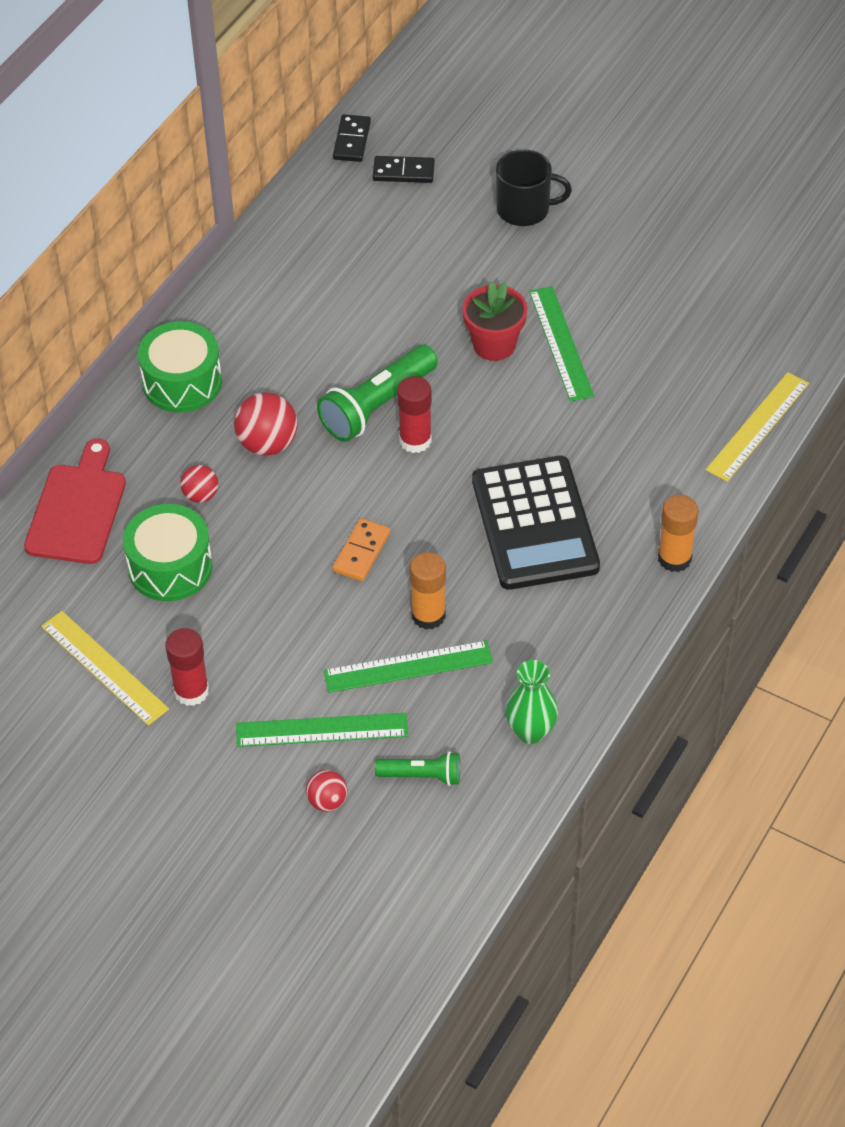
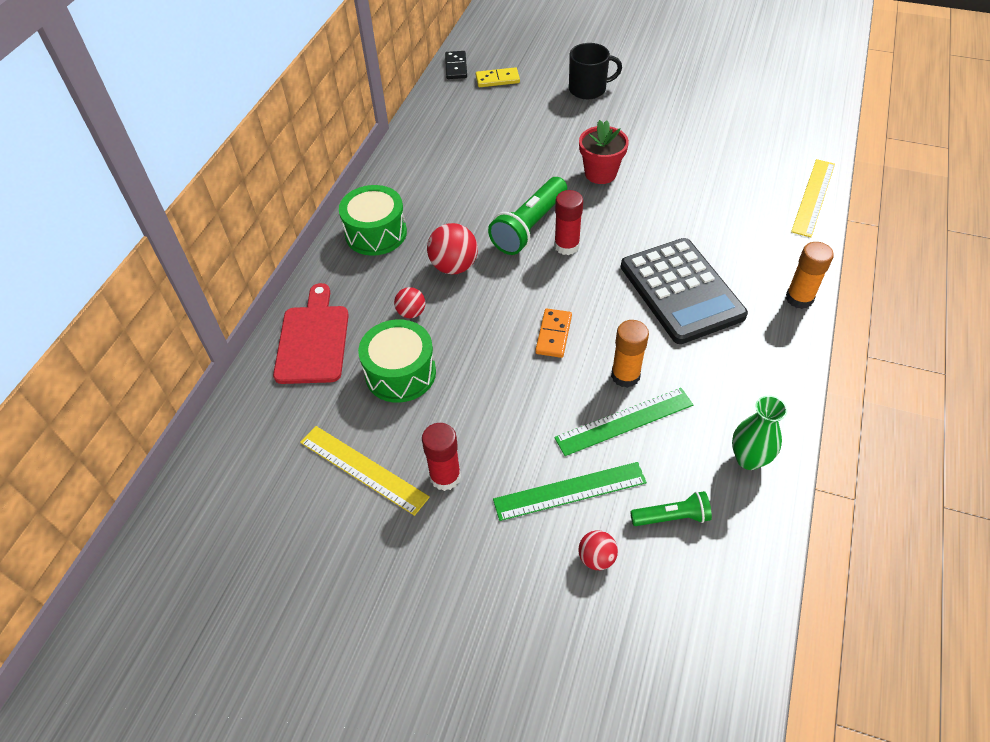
camera: 10 degrees left, 0 degrees up
black domino [373,156,435,183] -> yellow domino [476,67,520,87]
green ruler [529,286,594,402] -> none

